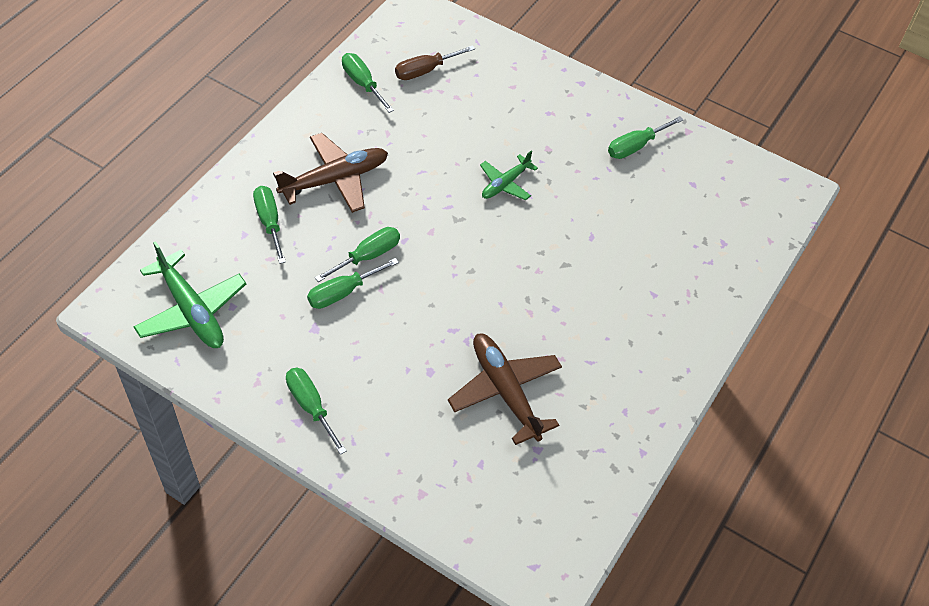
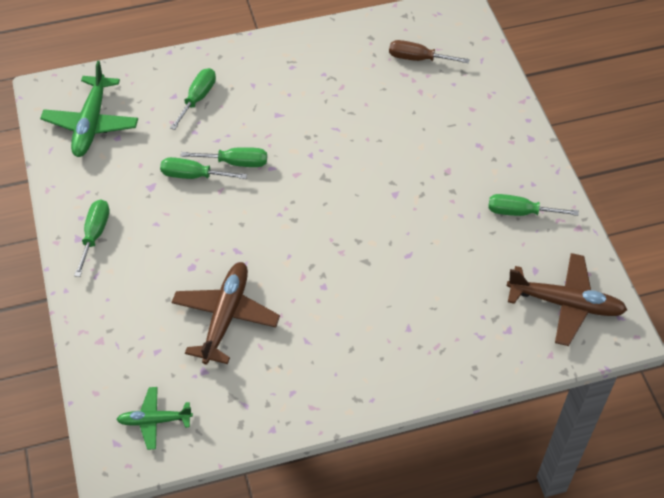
camera: 45 degrees right, 0 degrees up
brown plane [273,133,388,213] -> brown plane moved to [506,253,627,346]
green screwdriver [342,53,394,113] -> none
green plane [480,151,538,200] -> green plane moved to [116,387,193,450]

